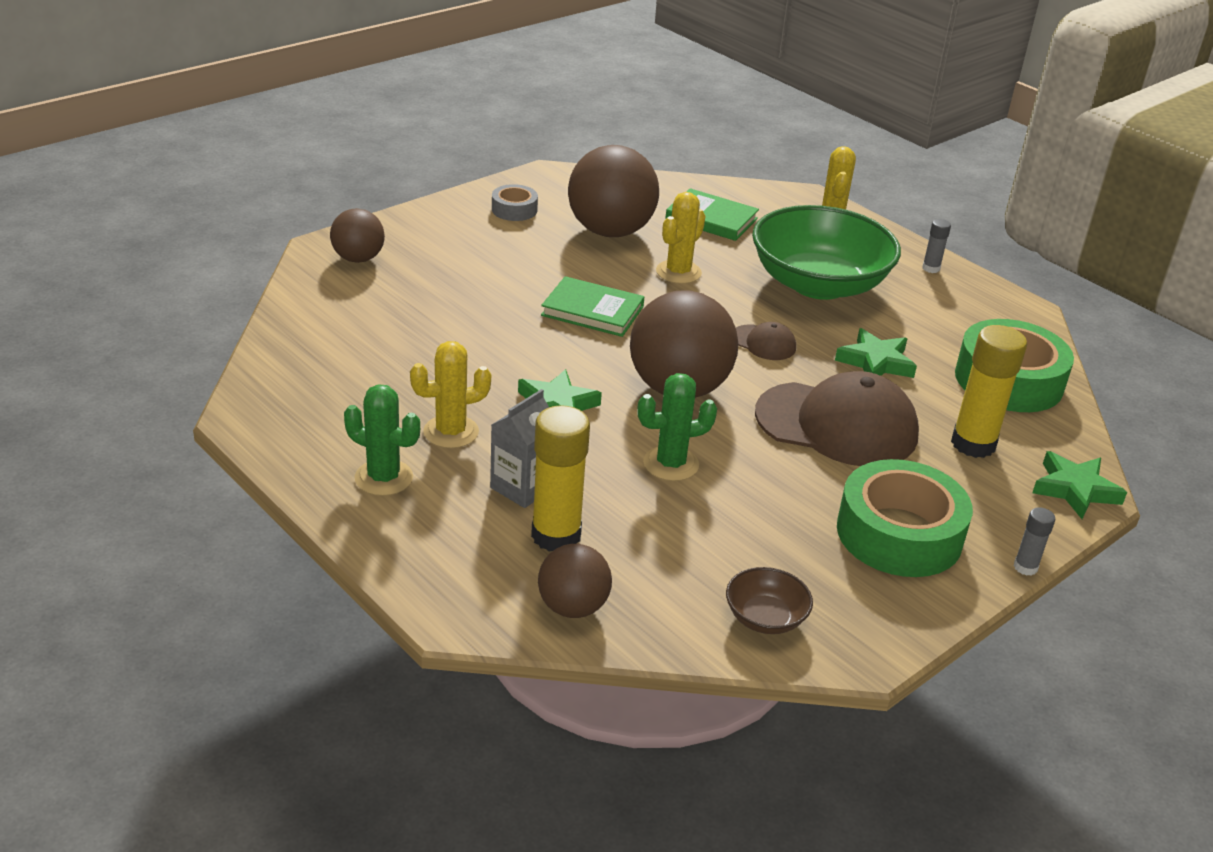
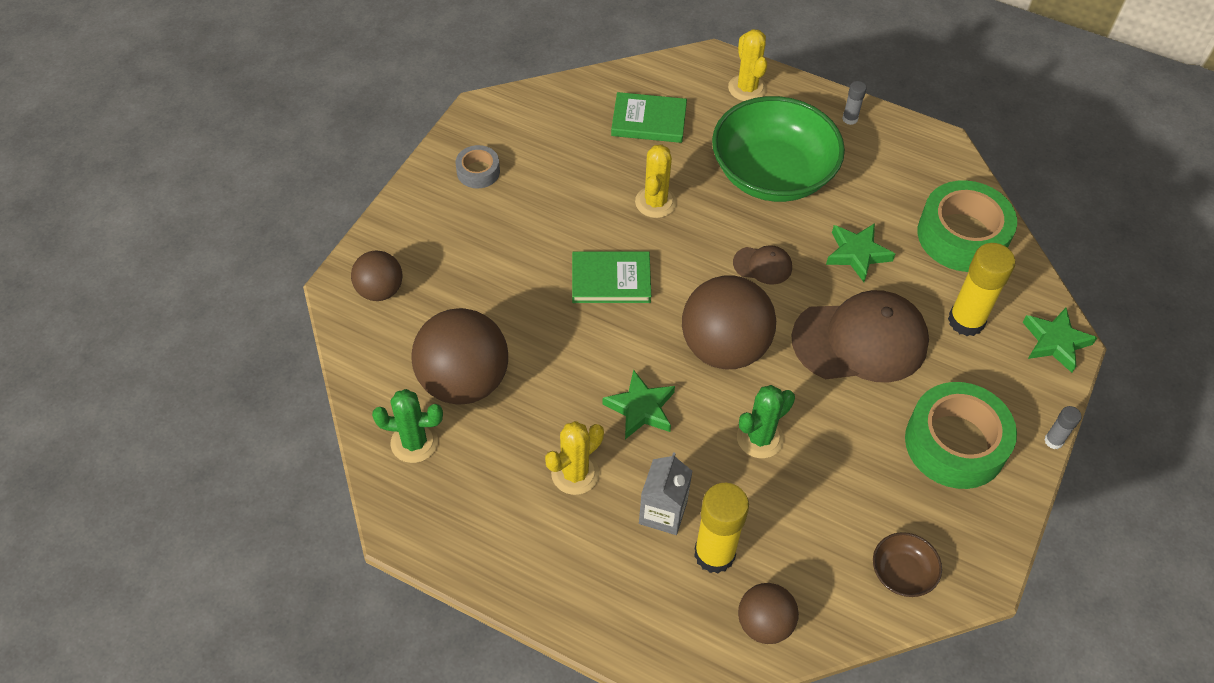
camera: 20 degrees left, 20 degrees up
green cactus [344,384,420,496] -> green cactus moved to [372,389,443,463]
brown ball [568,145,659,237] -> brown ball moved to [411,308,508,405]

